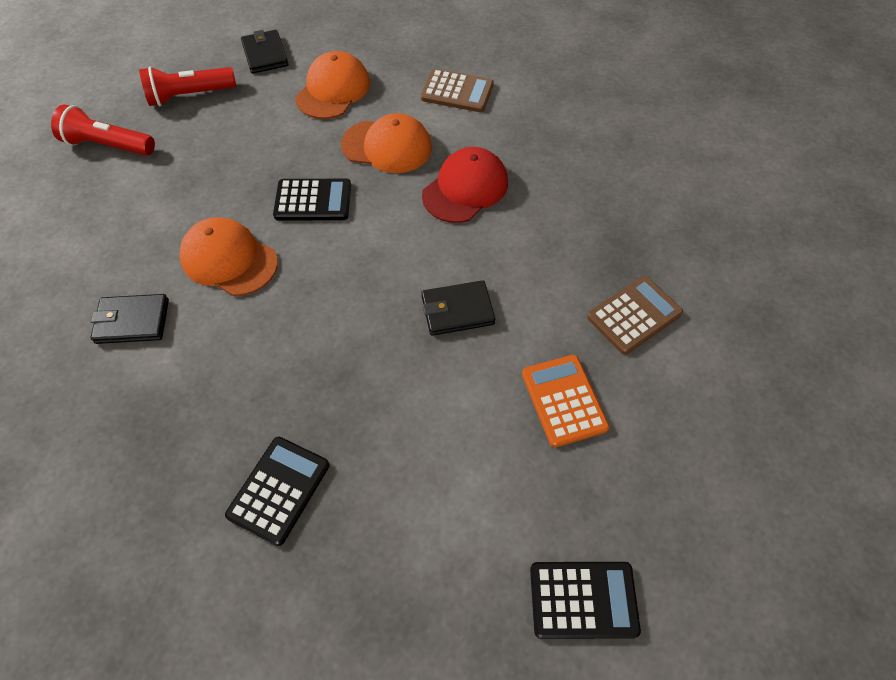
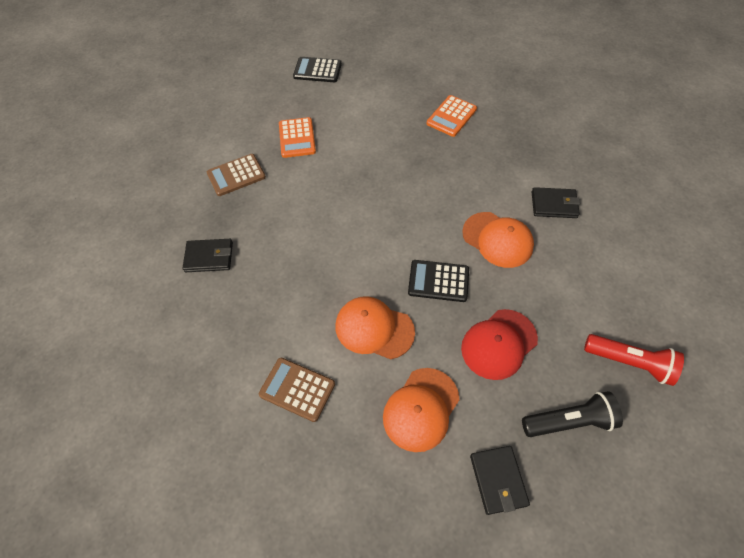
camera: 170 degrees left, 0 degrees up
red flashlight [139,66,236,106] -> black flashlight [522,391,623,437]
black calculator [225,437,329,546] -> orange calculator [427,95,477,137]
black wallet [421,280,495,336] -> black wallet moved to [183,239,233,272]
red cap [422,147,508,223] -> red cap moved to [461,309,538,380]

